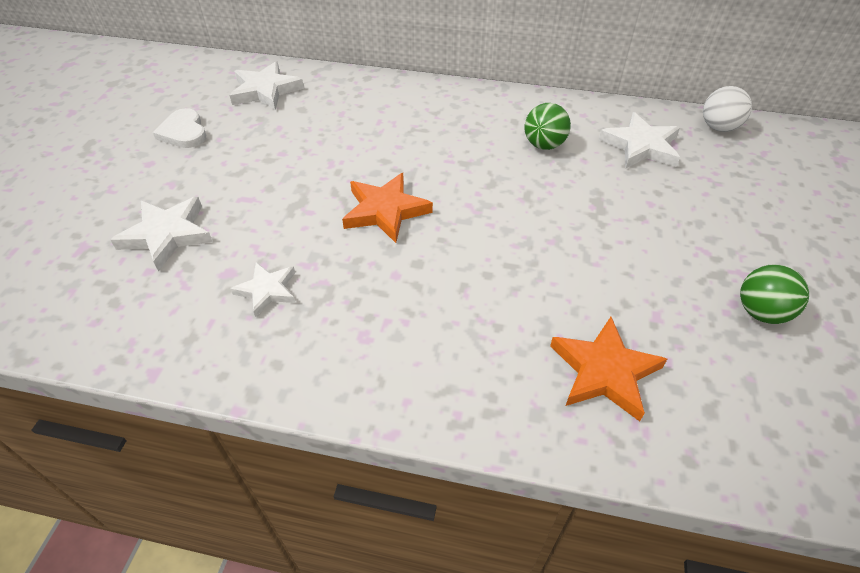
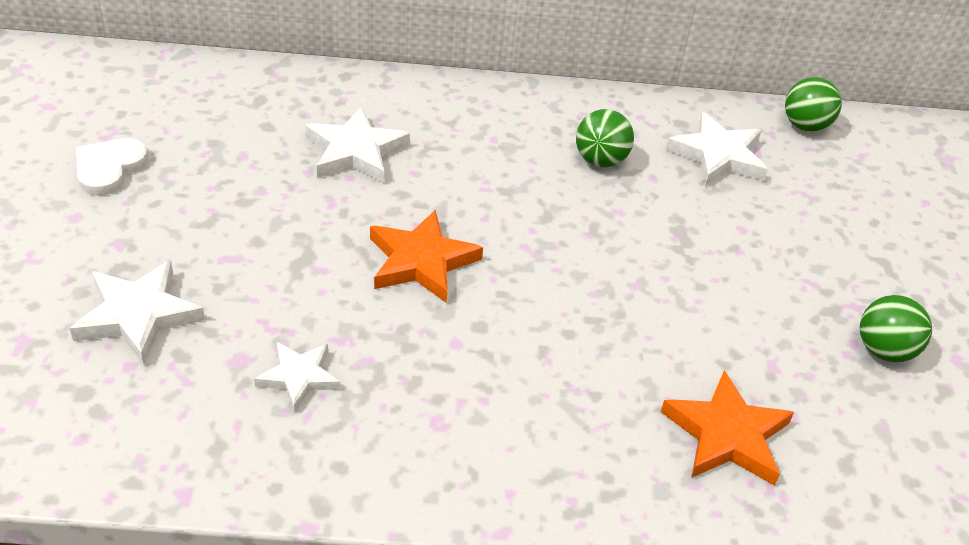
camera: 15 degrees left, 5 degrees down
white heart [153,108,206,148] -> white heart turned 60 degrees clockwise [76,138,148,195]
white star [229,61,304,110] -> white star moved to [305,107,410,183]
white ball [703,86,752,132] -> green ball [785,77,842,132]

